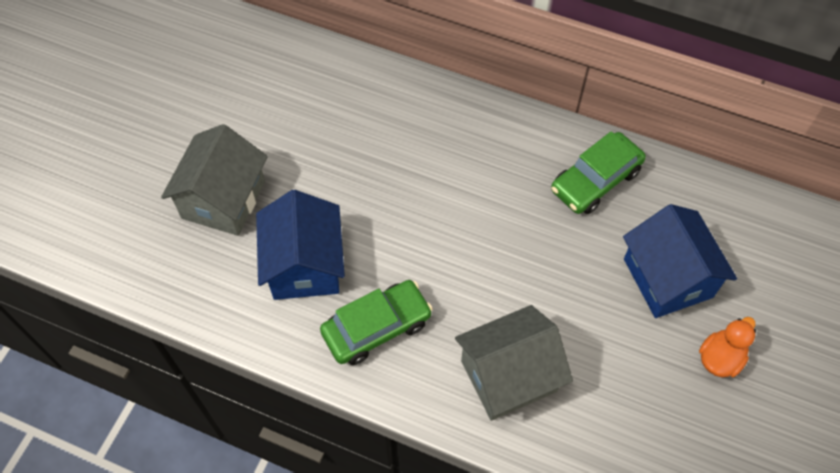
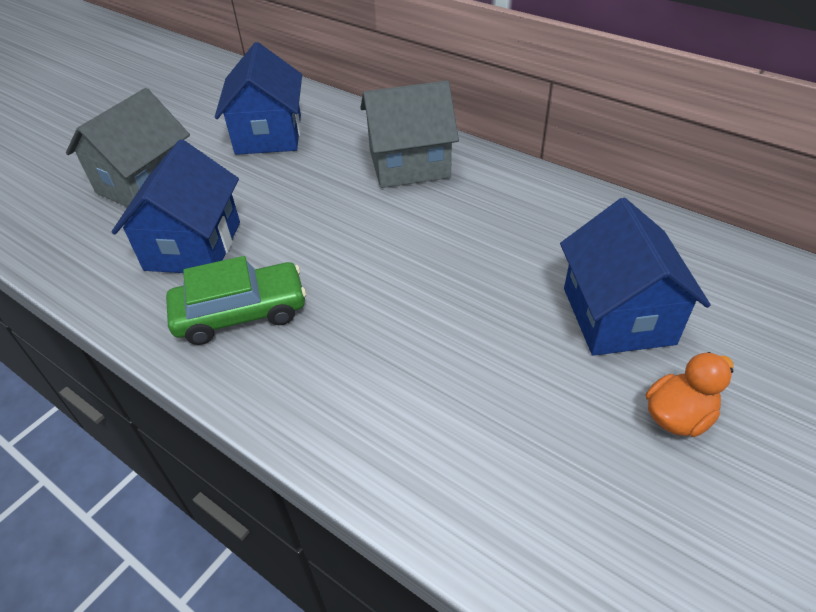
camera: 15 degrees right, 15 degrees down
grey house [455,305,573,421] -> grey house moved to [360,80,459,188]
green car [551,131,646,214] -> none
none -> blue house [215,42,302,155]

